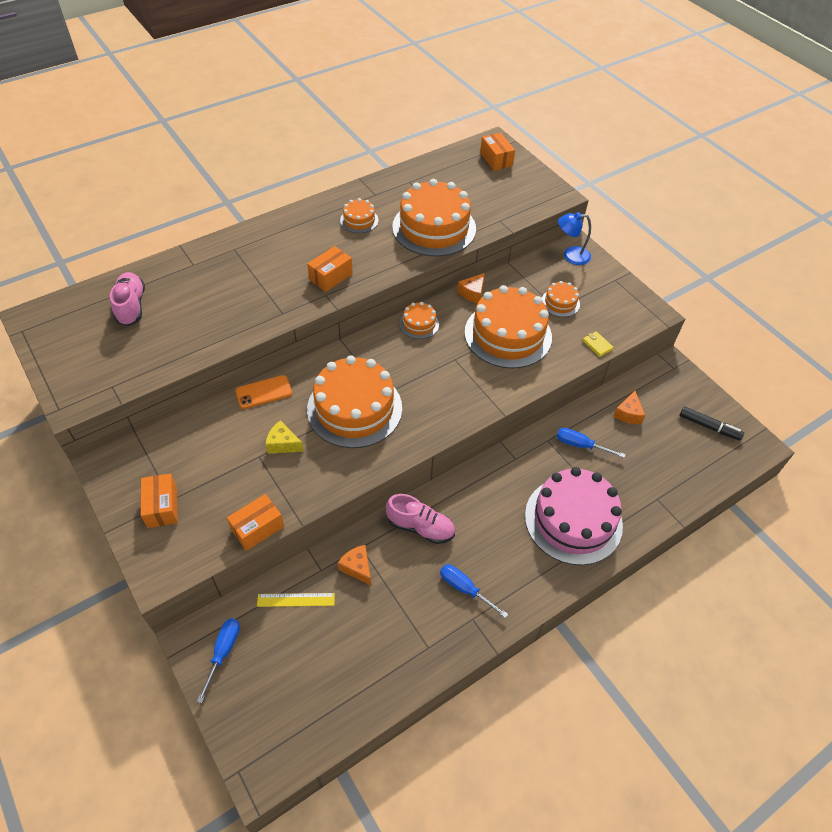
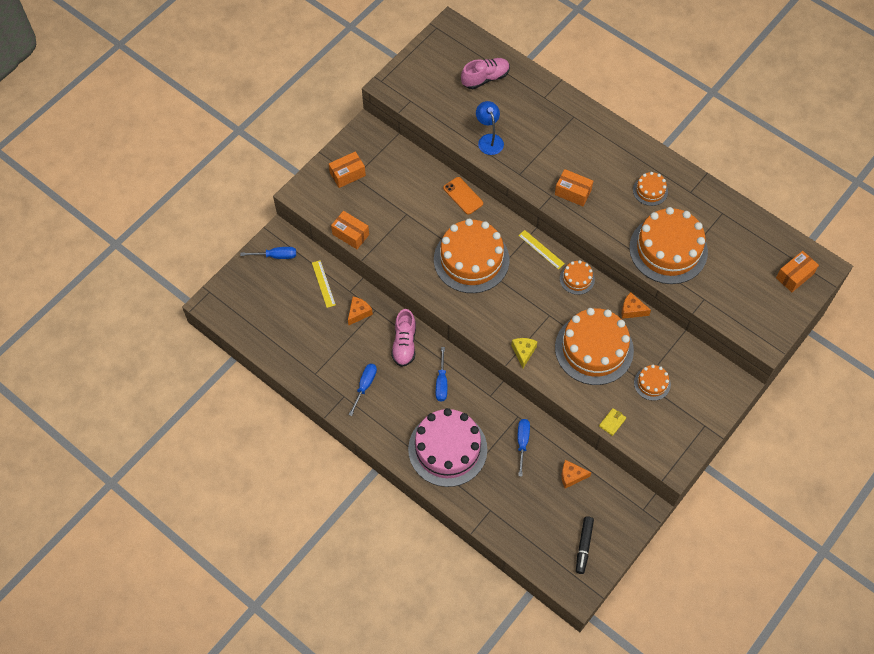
camera: 75 degrees right, 10 degrees up
yellow cheese [266,420,303,454] -> yellow cheese moved to [511,338,538,368]
blue lamp [558,212,591,265] -> blue lamp moved to [476,101,504,155]
none -> blue screwdriver [436,347,447,402]
none -> yellow ruler [518,230,565,270]

